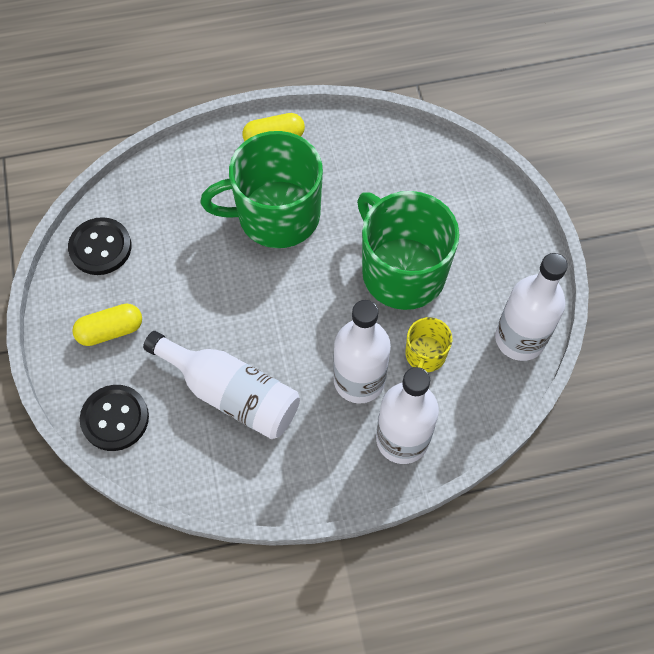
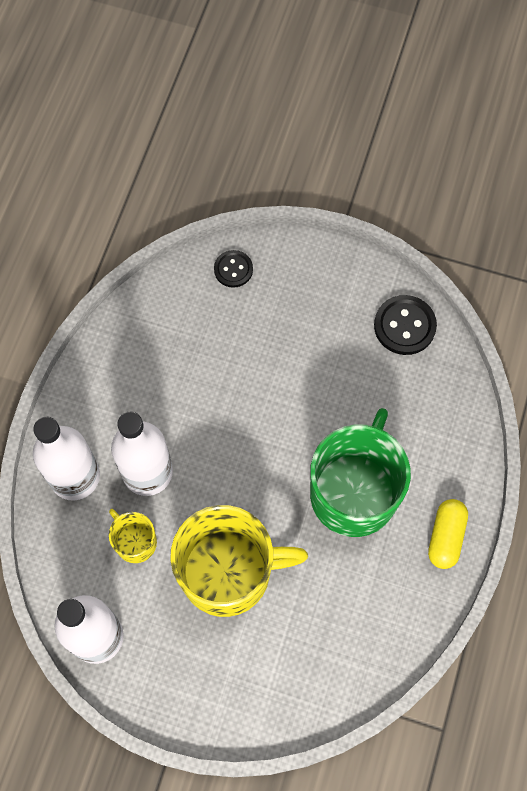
camera: 120 degrees right, 5 degrees up
yellow capsule [72,304,142,346] -> none
black button [80,385,149,451] -> black button [214,250,253,288], size x0.64
white bottle [143,331,300,439] -> none
green mug [357,191,459,310] -> yellow mug [170,505,308,617]

